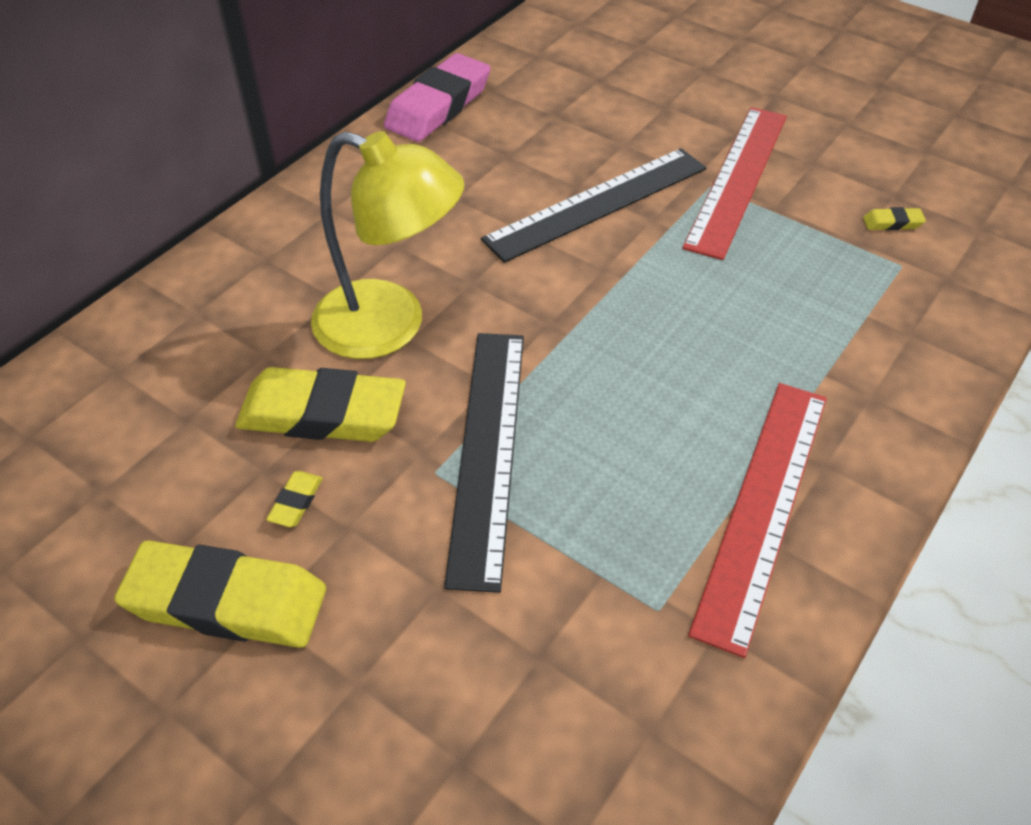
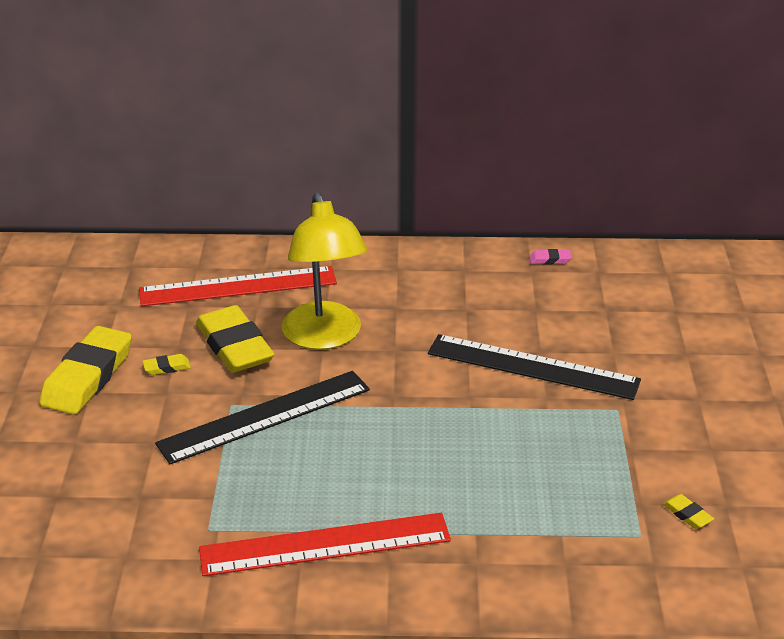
camera: 55 degrees right, 15 degrees down
yellow eraser [114,541,326,648] -> yellow eraser turned 45 degrees clockwise [39,326,132,415]
pink eraser [384,53,490,142] -> pink eraser [529,249,572,265], size x0.40
red ruler [682,107,787,260] -> red ruler moved to [139,266,337,307]

